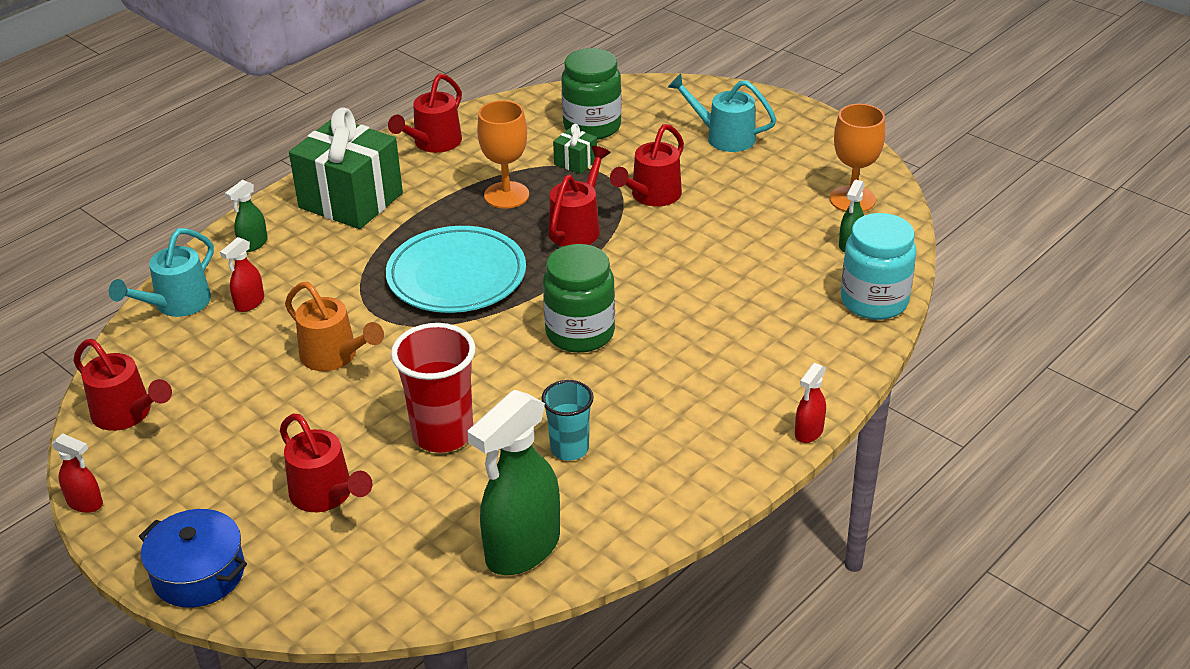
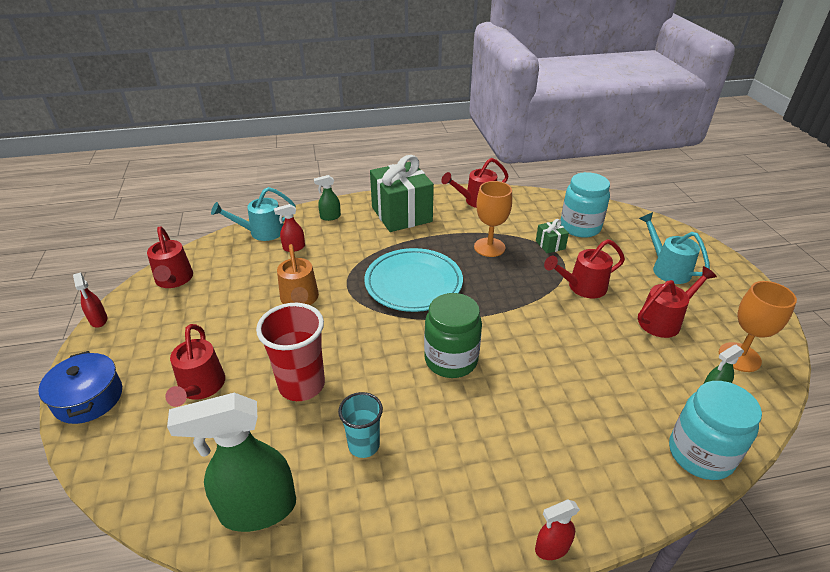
camera: 35 degrees right, 0 degrees up
red watering can [548,146,611,246] -> red watering can moved to [638,266,717,338]
green jar [561,48,622,140] -> turquoise jar [561,172,610,238]

